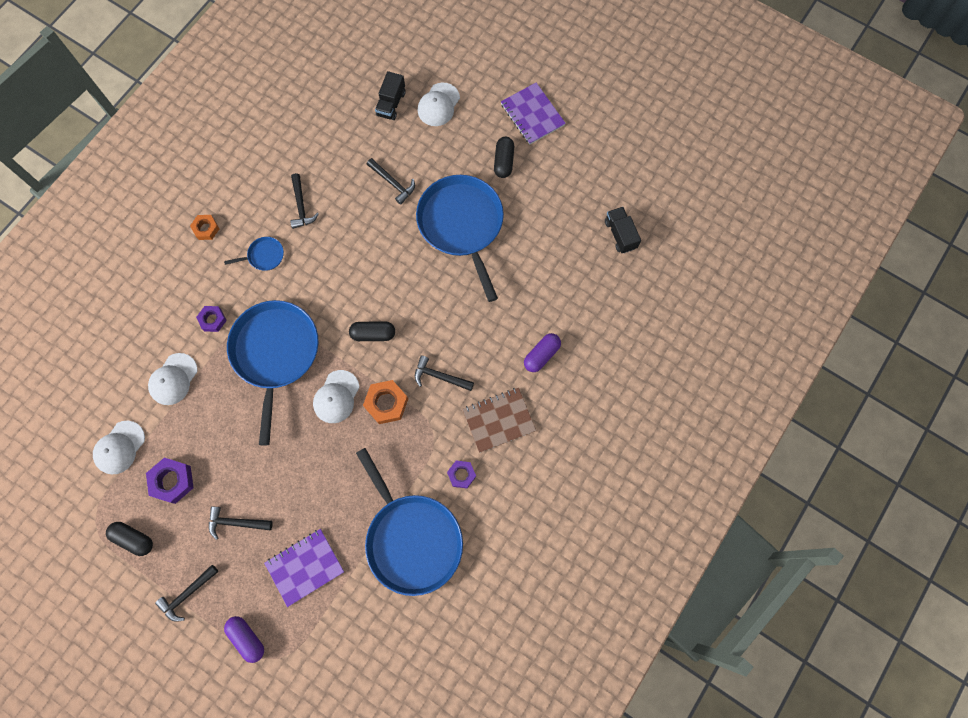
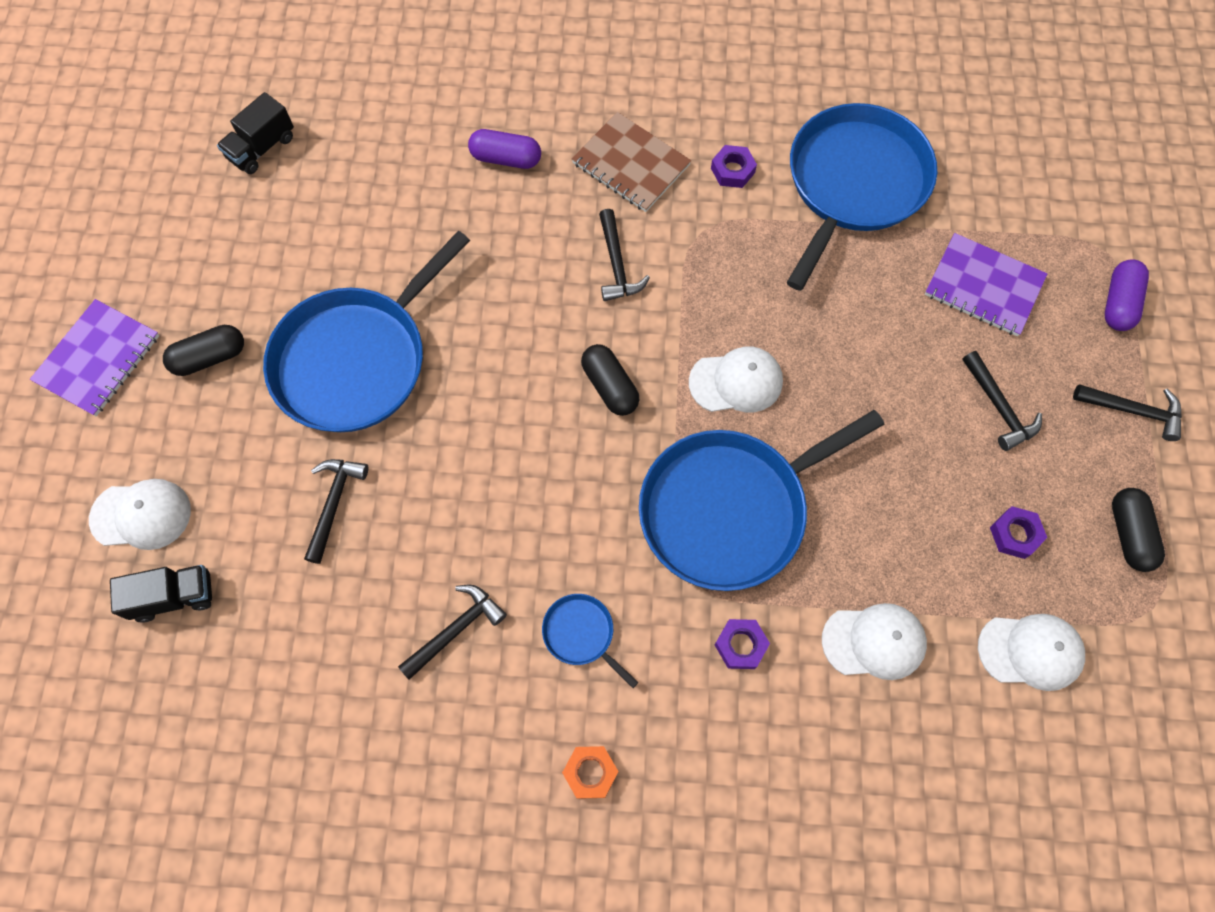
camera: 120 degrees left, 5 degrees down
purple nut [146,458,194,504] -> purple nut [990,506,1047,559], size x0.64
orange nut [363,380,408,424] -> none

